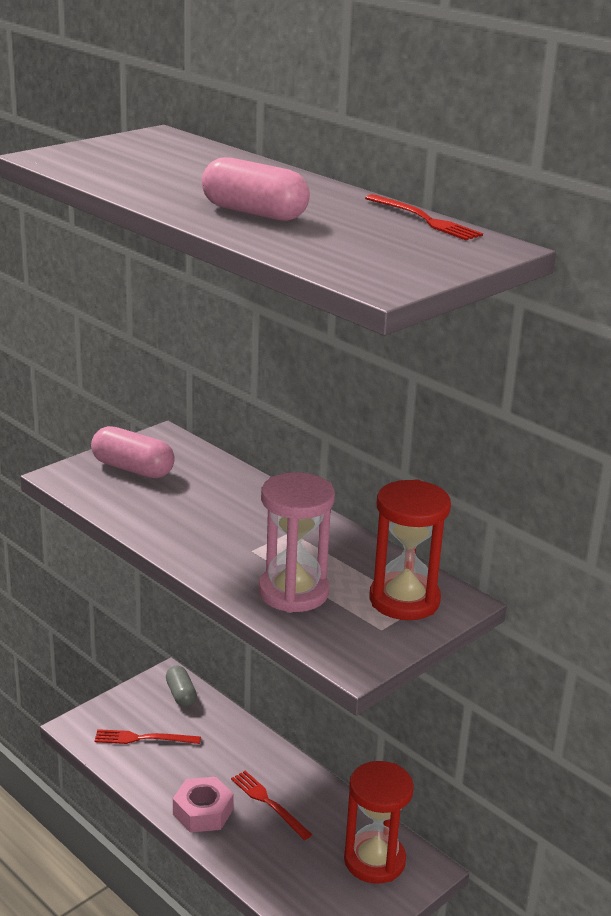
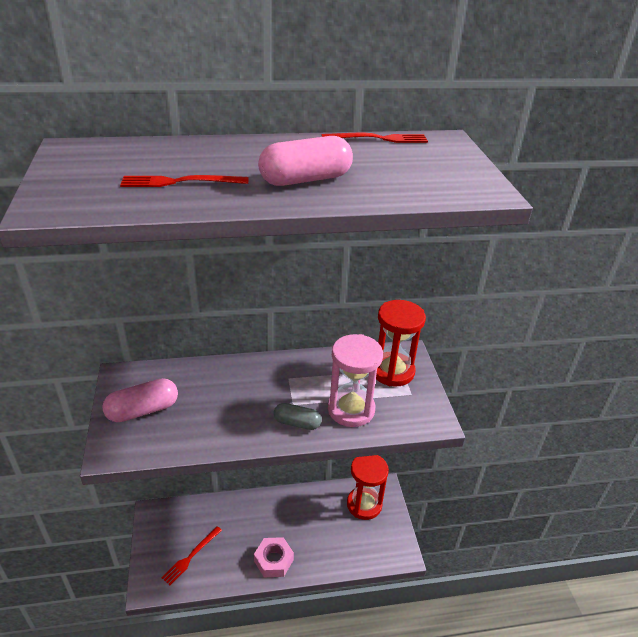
camera: 55 degrees left, 10 degrees up
grey capsule [166,666,197,707] -> grey capsule moved to [274,403,322,430]
red fork [231,771,312,840] -> red fork moved to [120,175,249,187]

